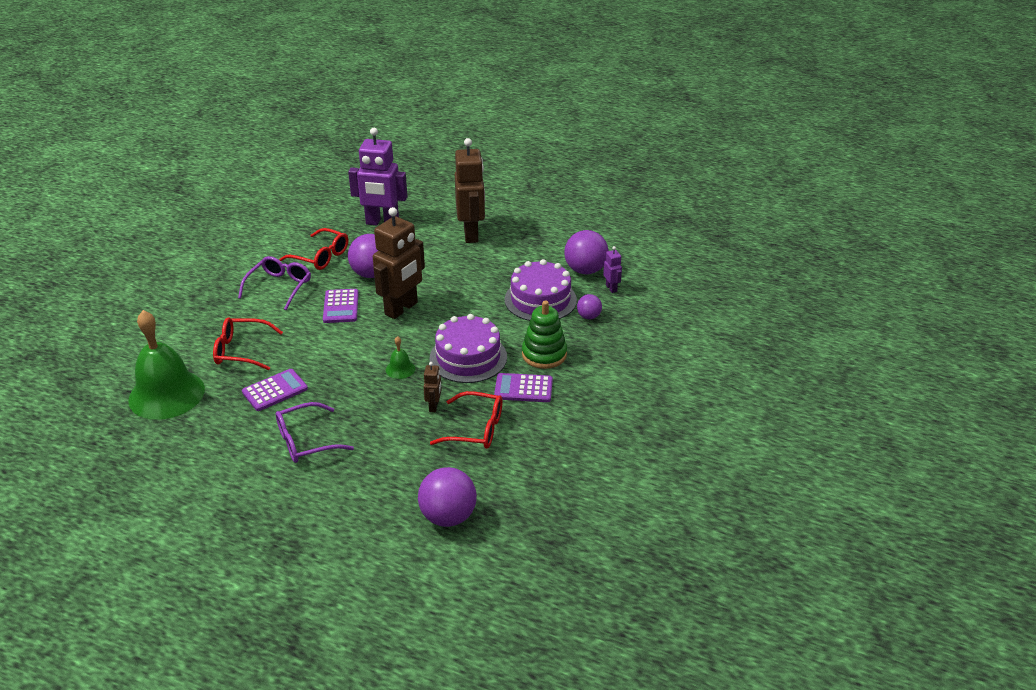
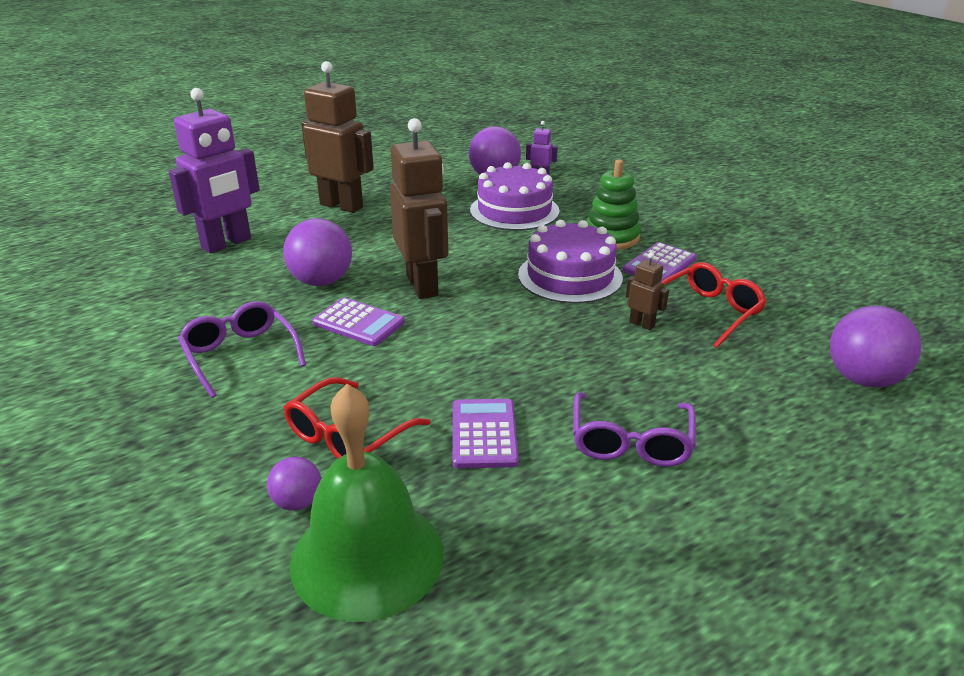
camera: 55 degrees left, 5 degrees down
red glasses [280,228,348,270] -> none
green bell [386,336,415,379] -> none
purple ball [577,294,602,319] -> purple ball moved to [267,457,321,511]

